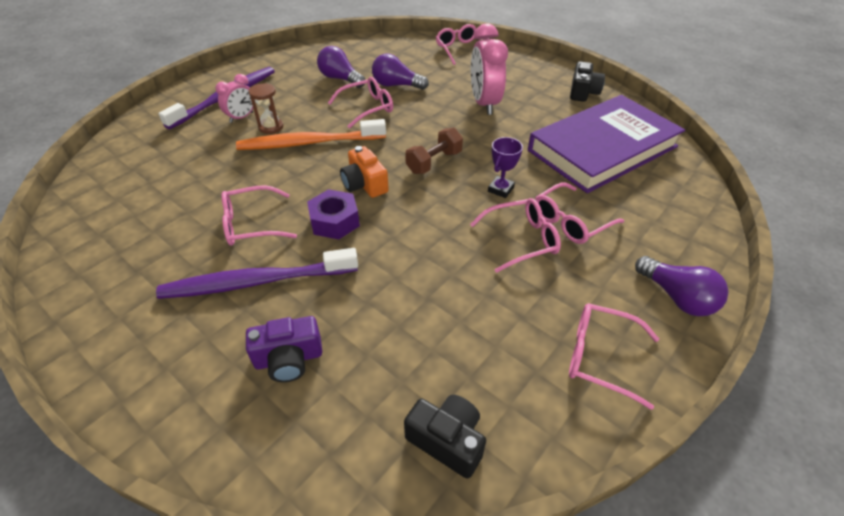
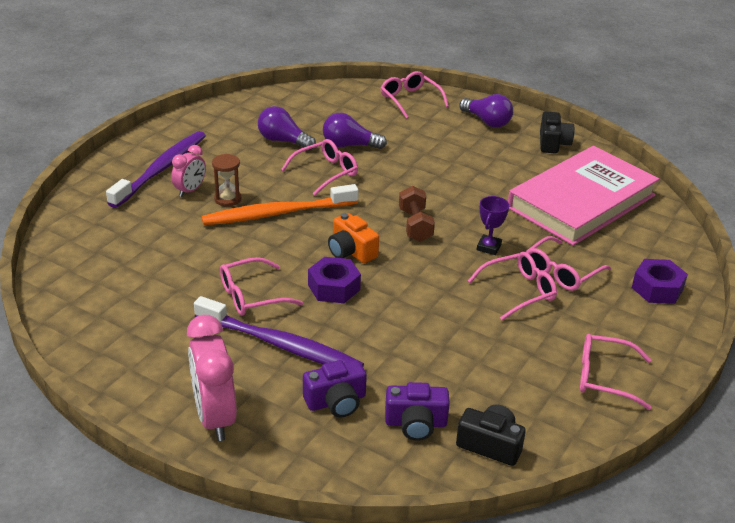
camera: 10 degrees left, 10 degrees down
purple toothbrush [156,248,358,299] -> purple toothbrush turned 135 degrees counterclockwise [194,296,364,367]
brown dumbbell [405,127,463,174] -> brown dumbbell turned 45 degrees counterclockwise [399,186,435,242]
pink clock [471,24,508,115] -> pink clock moved to [187,315,237,441]
purple book [528,95,685,193] -> pink book [508,146,659,246]
purple light bulb [635,256,728,316] -> purple light bulb moved to [459,94,513,128]
none -> purple camera [385,382,450,441]
none -> purple nut [632,259,688,304]

